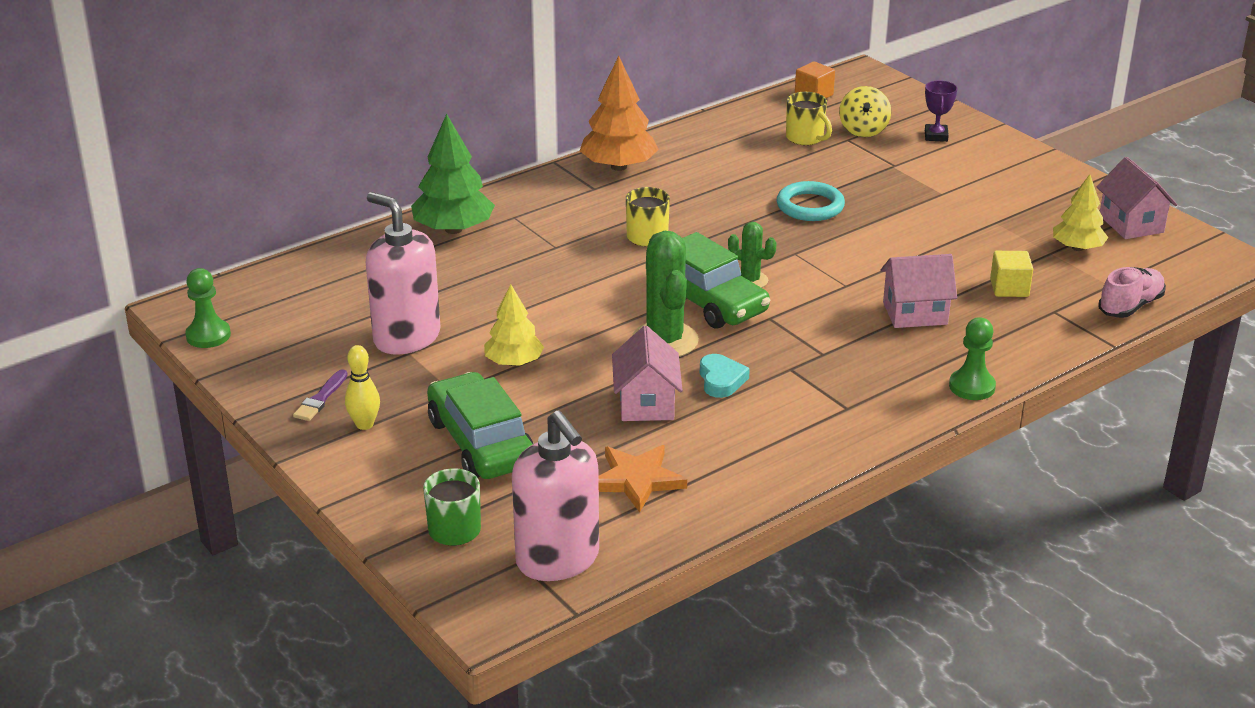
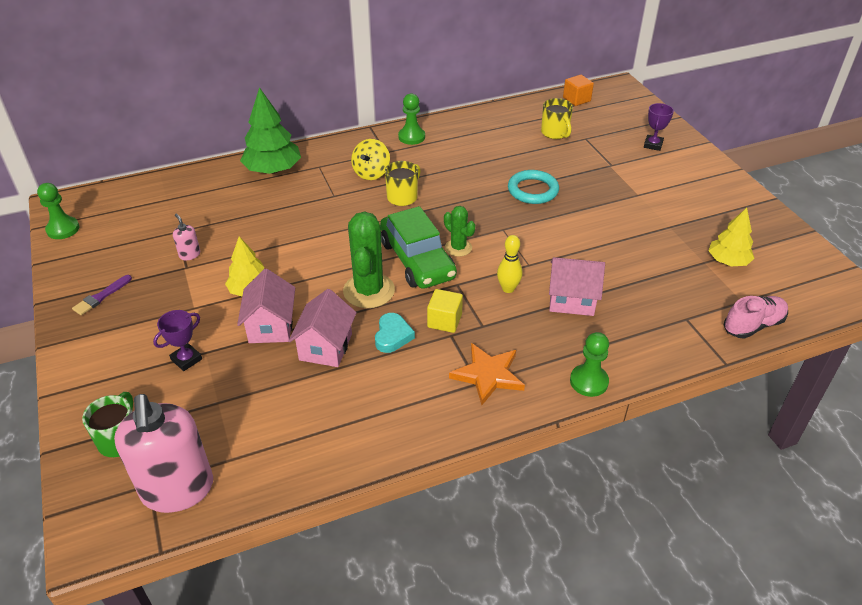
camera: 15 degrees right, 10 degrees up
yellow bowling pin [345,345,380,430] -> yellow bowling pin moved to [497,235,522,293]
pink soap dispenser [366,192,440,355] -> pink soap dispenser [173,214,200,260], size x0.40
green car [427,372,534,479] -> purple trophy [153,310,202,371]
orange tree [580,56,659,171] -> green pawn [398,94,425,145]
orange star [598,445,687,512] -> orange star moved to [449,343,525,405]
yellow spinning top [839,86,891,137] -> yellow spinning top moved to [351,139,390,180]
yellow cube [990,251,1033,297] -> yellow cube moved to [427,289,463,333]
pink house [1097,157,1177,239] -> pink house moved to [237,269,295,343]

